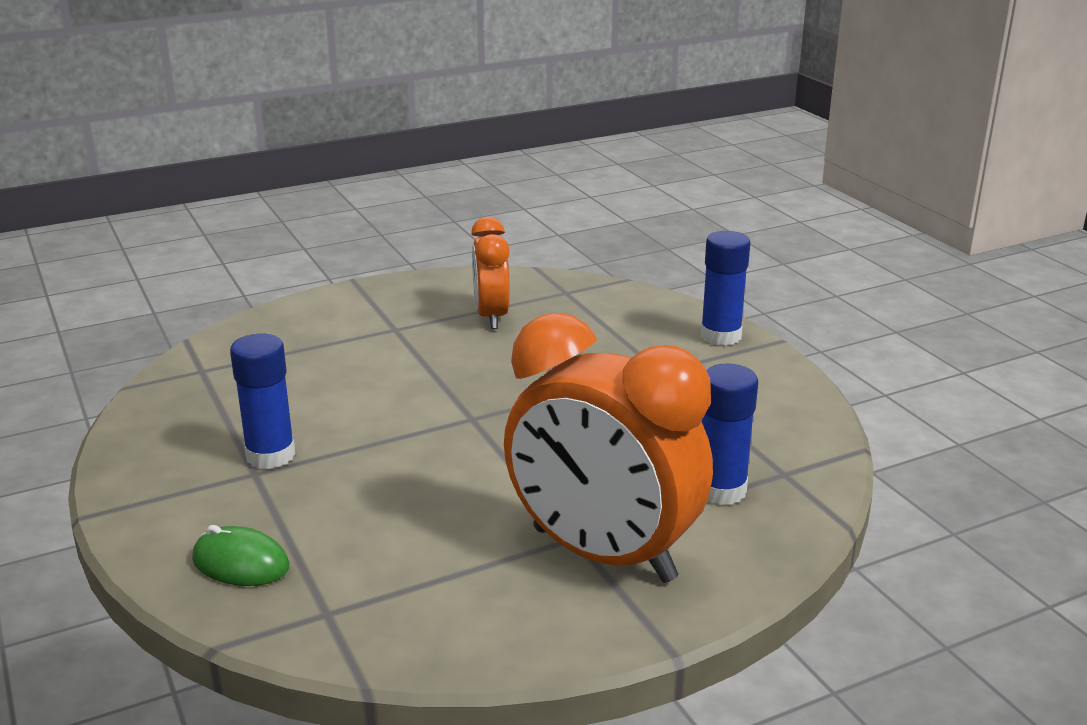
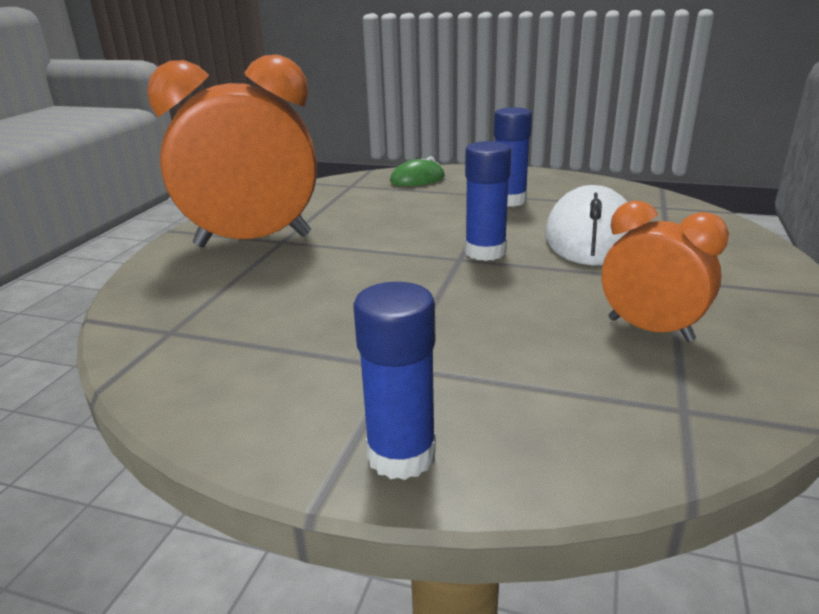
camera: 135 degrees right, 0 degrees up
blue glue stick [702,364,758,505] -> blue glue stick moved to [465,141,511,261]
none -> white mouse [545,185,630,265]

